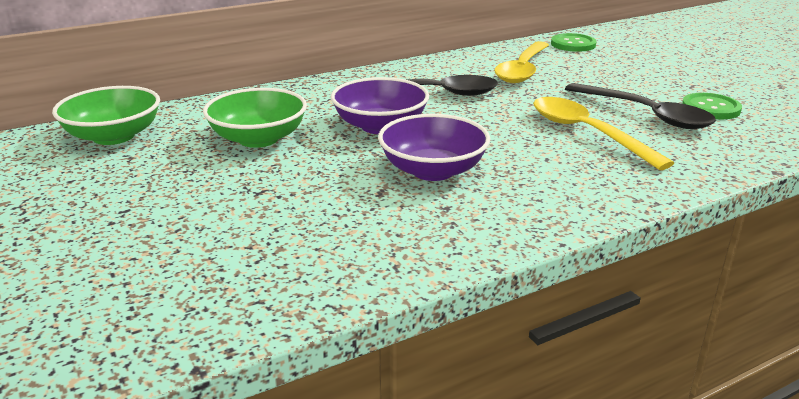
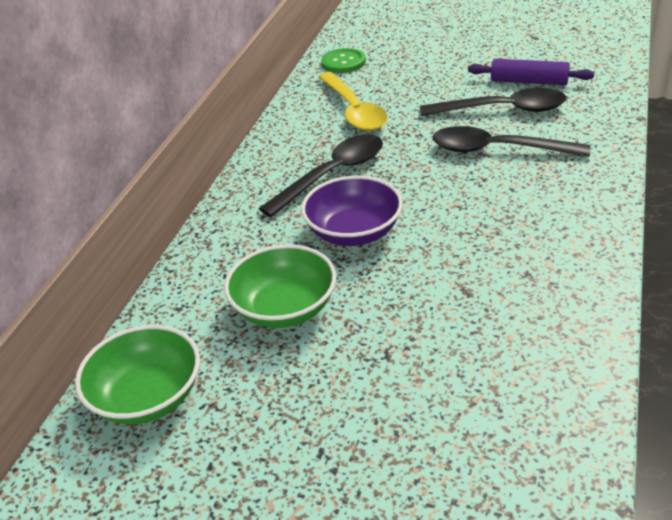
camera: 40 degrees left, 10 degrees up
purple bowl [378,114,490,181] -> none
yellow spoon [533,97,674,170] -> black spoon [432,126,591,157]
green button [682,93,742,119] -> purple rolling pin [468,59,594,85]

